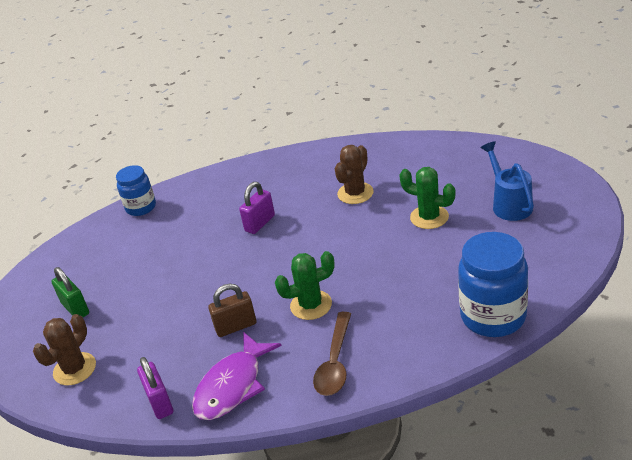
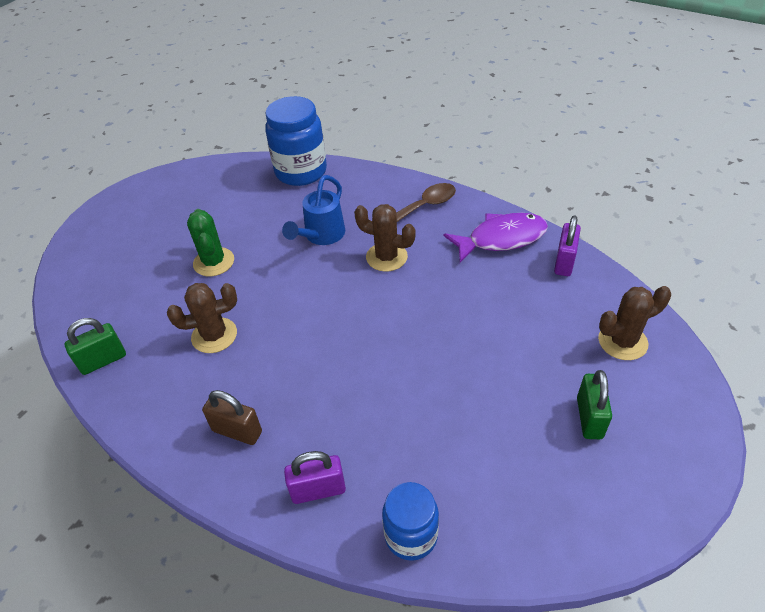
camera: 140 degrees left, 10 degrees up
brown padlock [208,284,257,337] -> brown padlock moved to [202,390,262,445]
purple padlock [239,182,275,234] -> purple padlock moved to [284,451,346,504]
green cactus [275,251,335,320] -> brown cactus [354,204,416,272]
blue watering can [481,141,534,221] -> blue watering can moved to [282,175,345,245]
none -> green padlock [64,318,126,375]

